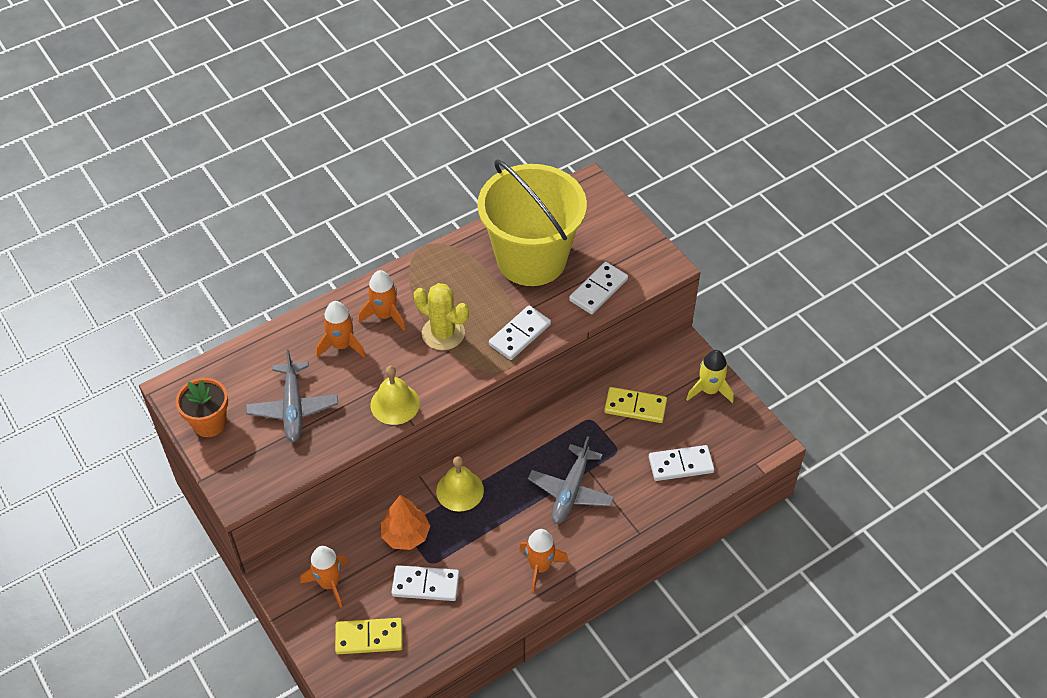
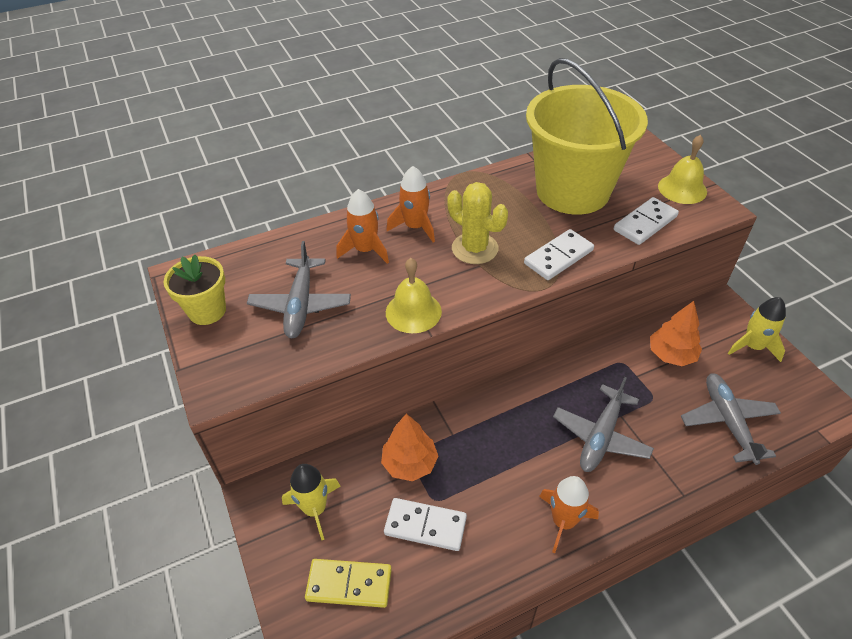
camera: 10 degrees right, 5 degrees down
orange flower pot [176,378,228,437] -> yellow flower pot [163,255,226,325]
orange rocket [301,546,348,608] -> yellow rocket [282,464,341,540]
yellow bell [436,456,484,512] -> yellow bell moved to [658,135,707,204]
yellow domino [604,387,667,423] -> orange tree [650,301,702,366]
white domino [649,445,714,481] -> grey plane [681,374,781,465]

